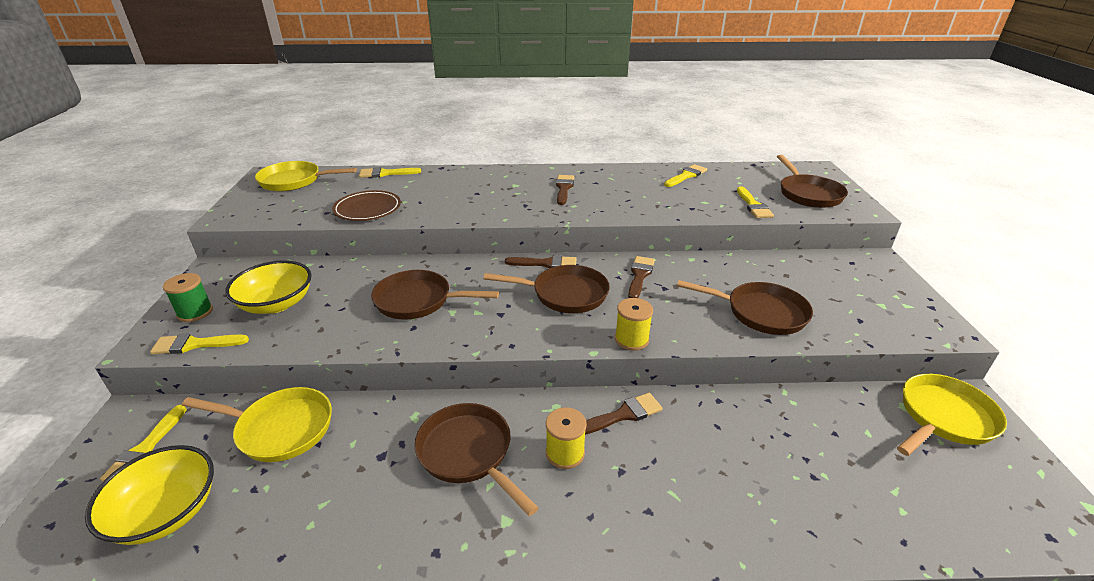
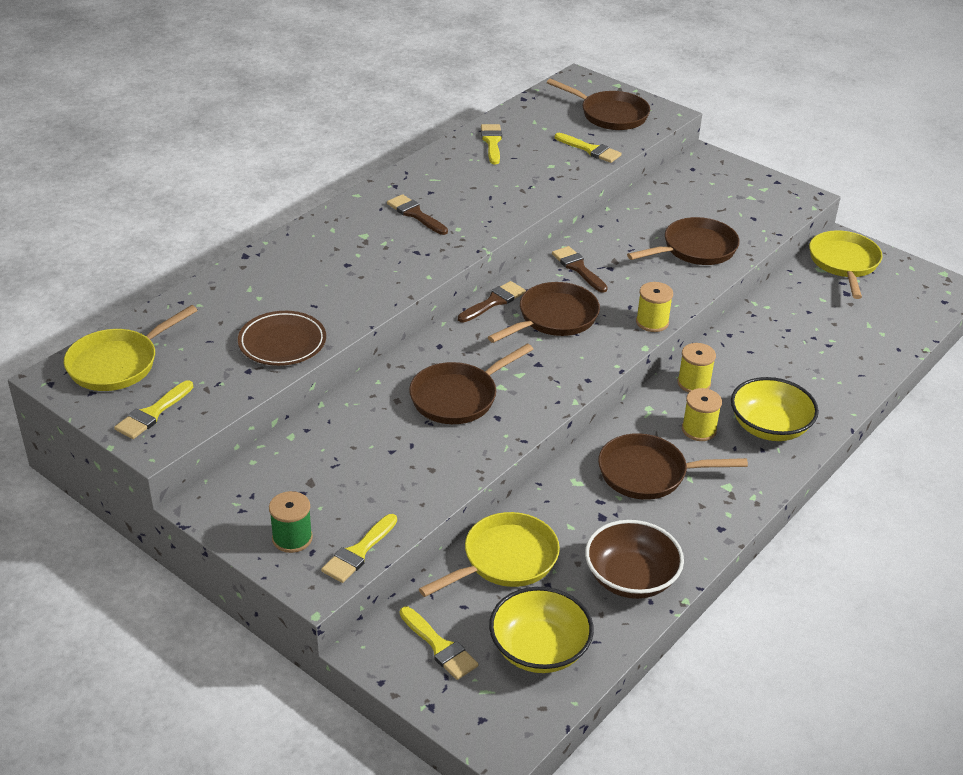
camera: 50 degrees left, 5 degrees up
yellow bowl [225,260,312,314] -> yellow bowl moved to [731,377,819,441]
yellow brush [359,167,421,178] -> yellow brush moved to [114,380,193,439]
brown brush [585,393,663,435] -> yellow spool [677,343,716,392]
none -> brown bowl [585,520,684,599]

